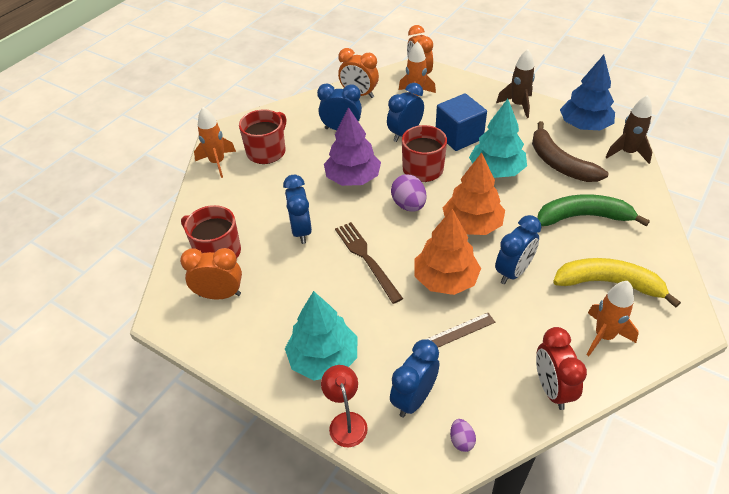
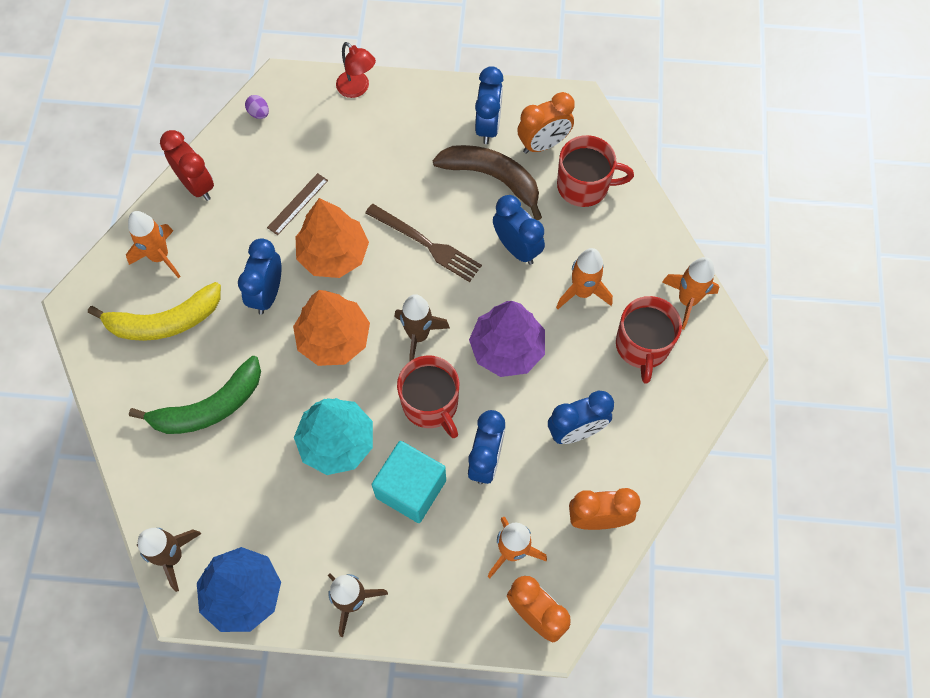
camera: 150 degrees right, 20 degrees up
turquoise tree [285,291,357,380] -> none
blue clock [390,339,439,417] -> blue clock moved to [475,66,504,144]
purple egg [391,174,426,212] -> brown rocket [394,294,450,361]
blue cube [436,93,487,151] -> turquoise cube [372,441,446,523]
brown banana [532,121,608,182] -> brown banana moved to [433,145,542,220]
none -> orange rocket [556,248,613,309]

